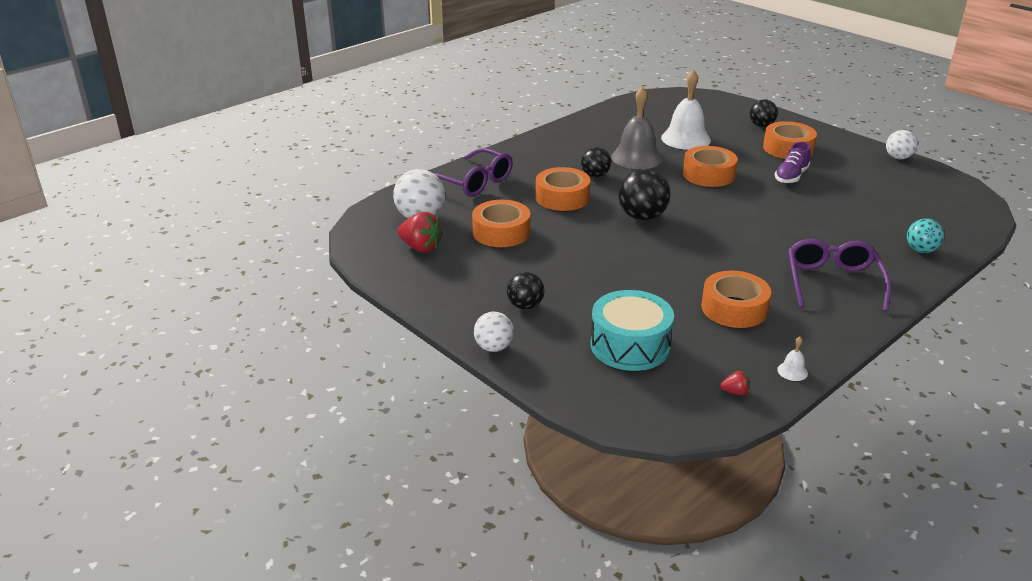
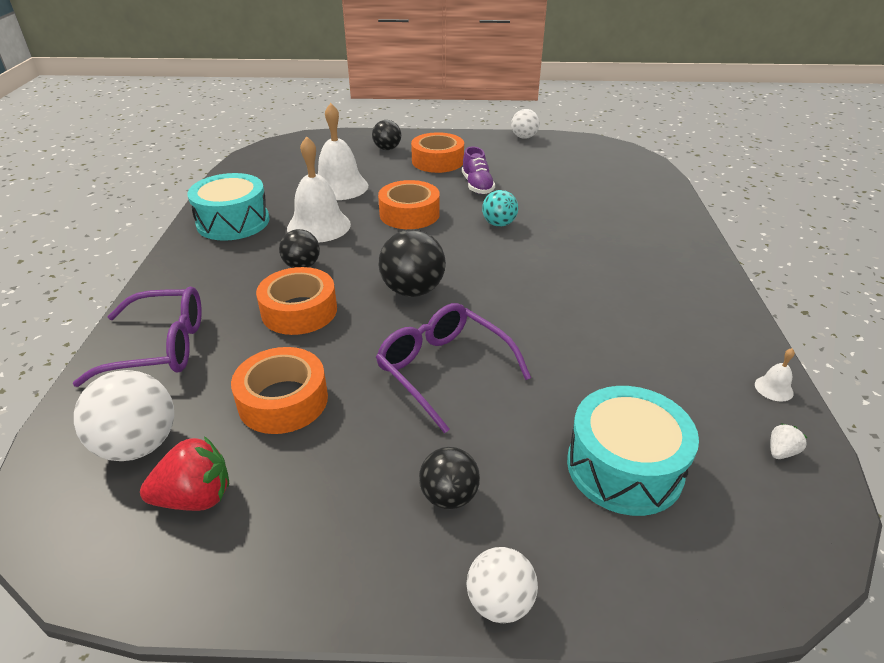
camera: 45 degrees left, 5 degrees up
grey bell [611,86,663,169] -> white bell [287,136,351,243]
orange tape [701,270,771,328] -> none
red strawberry [720,371,750,395] -> white strawberry [770,423,807,459]
purple glasses [788,239,891,312] -> purple glasses moved to [376,303,531,434]
turquoise ball [907,219,944,253] -> turquoise ball moved to [482,190,518,227]
none -> turquoise drum [187,173,270,241]

